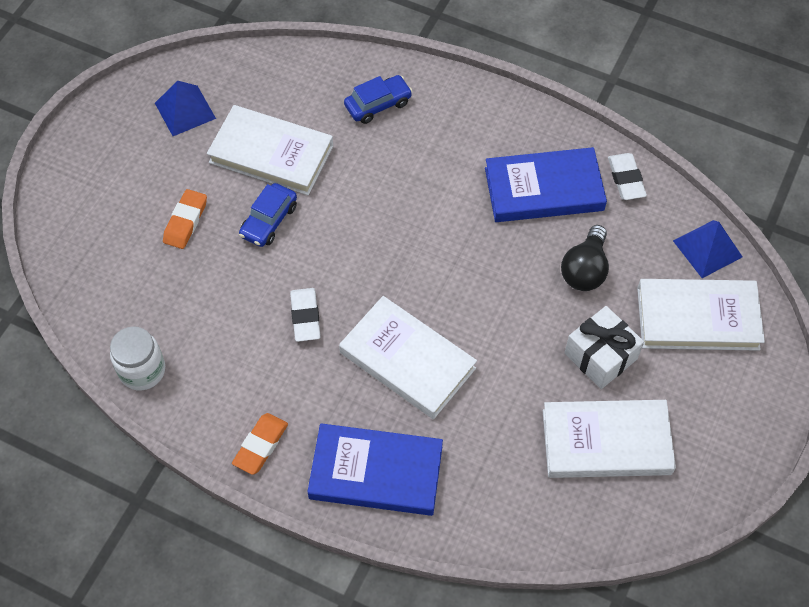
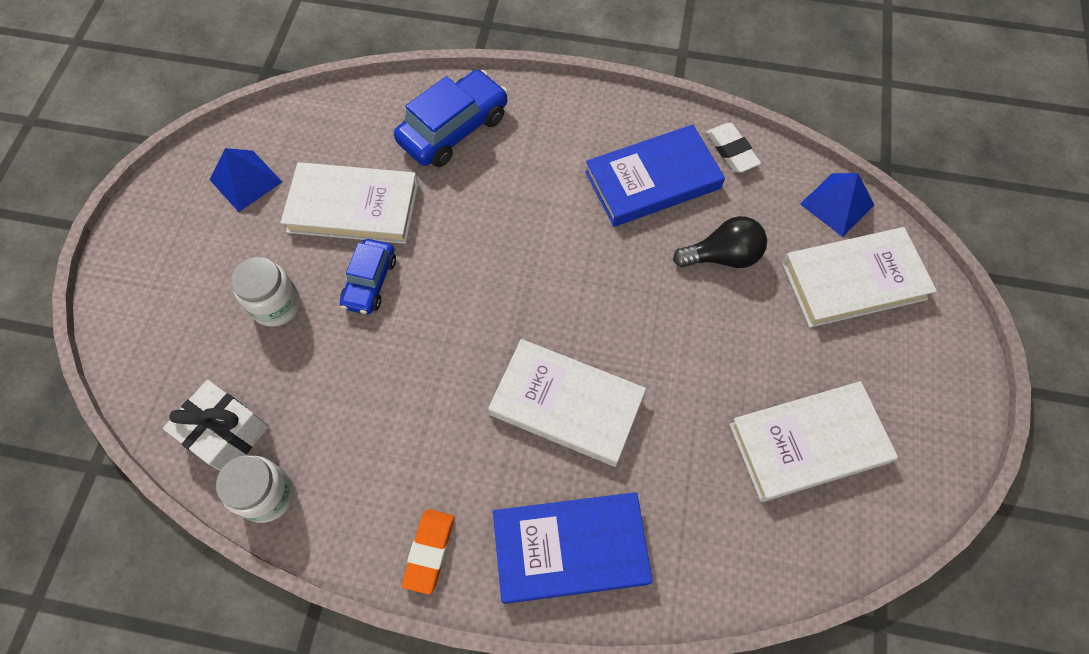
camera: 15 degrees left, 5 degrees up
orange eraser [163,189,207,249] -> white jar [231,257,300,327]
white eraser [290,288,321,342] -> none
blue car [344,75,412,124] -> blue car [394,70,508,167], size x1.62
black light bulb [561,225,609,291] -> black light bulb turned 105 degrees counterclockwise [673,216,767,268]
white gift [565,306,644,389] -> white gift moved to [163,380,269,471]

